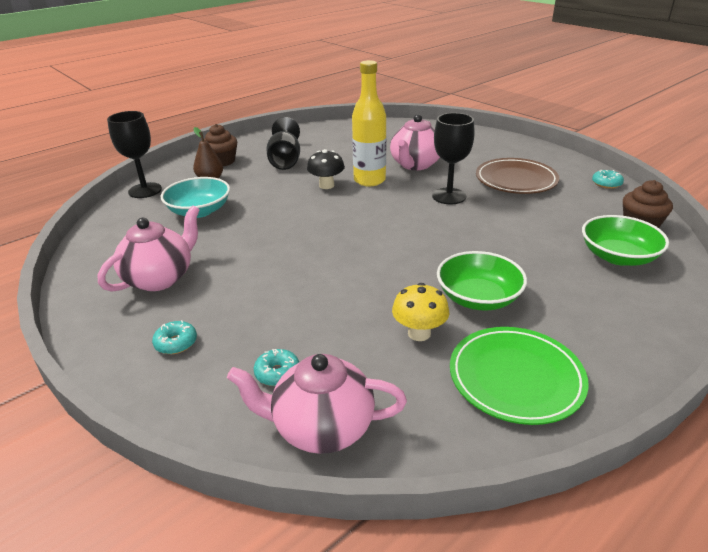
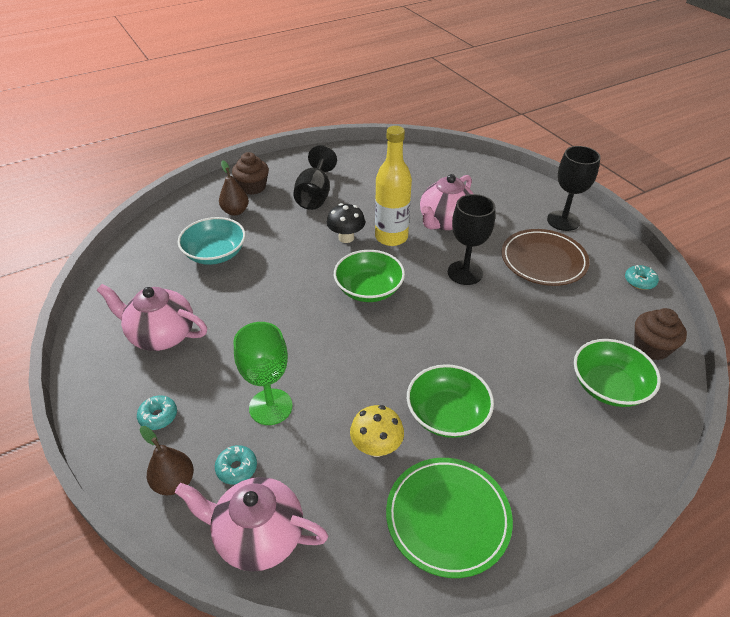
camera: 10 degrees right, 10 degrees up
pink teapot [98,205,200,292] -> pink teapot turned 120 degrees counterclockwise [97,284,207,351]
black goblet [107,111,162,198] -> black goblet moved to [547,146,601,231]
none -> brown pear [140,426,194,495]
none -> green goblet [234,322,293,425]
none -> green bowl [334,250,405,302]

